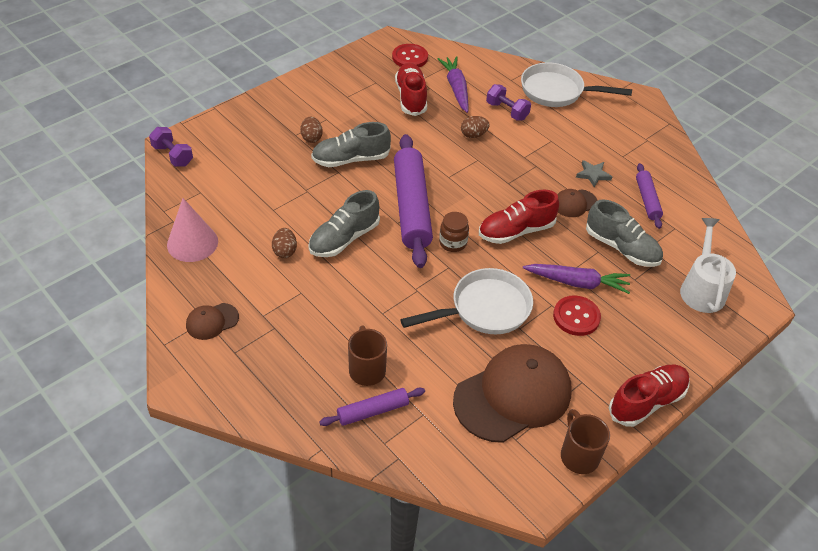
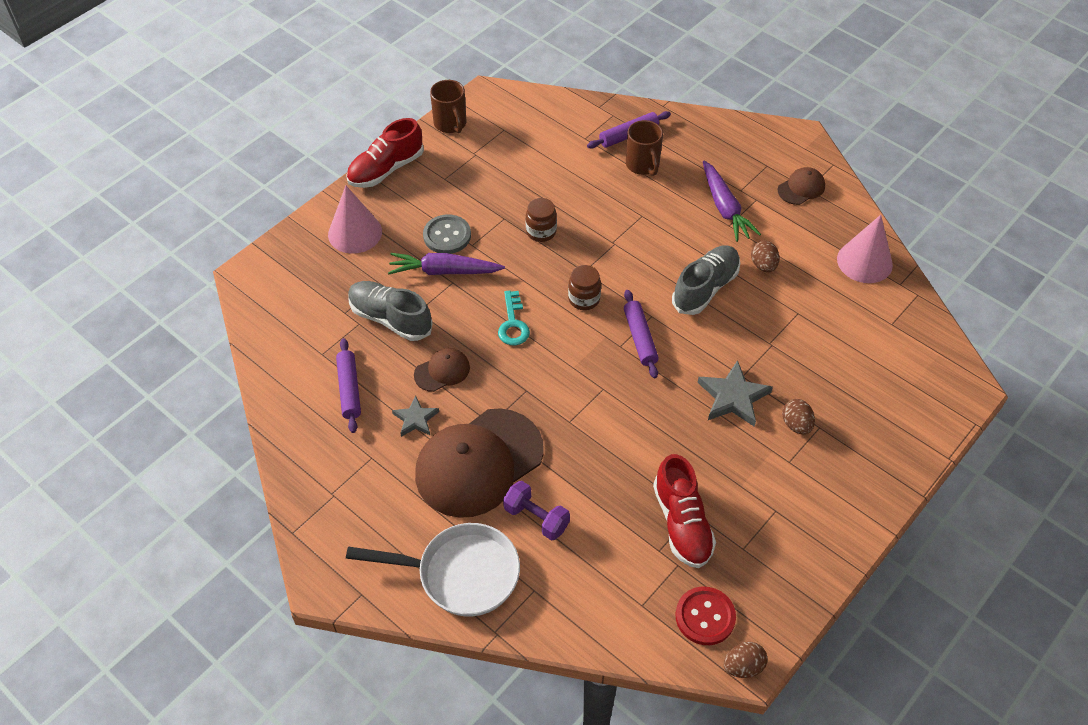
camera: 175 degrees right, 5 degrees up
purple dumbbell [149,127,193,167] -> none
grey shoe [311,122,391,167] -> grey star [698,360,773,427]
purple rolling pin [394,134,433,268] -> purple rolling pin [624,290,659,378], size x0.50
white pan [400,268,533,334] -> brown jar [526,198,557,242]
purple carrot [438,56,469,113] -> purple carrot moved to [703,161,761,242]
brown cap [453,344,572,443] -> brown cap moved to [415,408,544,518]
brown egg [461,116,490,138] -> brown egg moved to [724,642,768,678]
red shoe [479,190,559,244] -> turquoise key [498,291,530,345]
red button [553,295,601,336] -> grey button [423,215,471,254]
white watering can [680,218,736,313] -> none
none -> pink cone [328,186,382,254]

